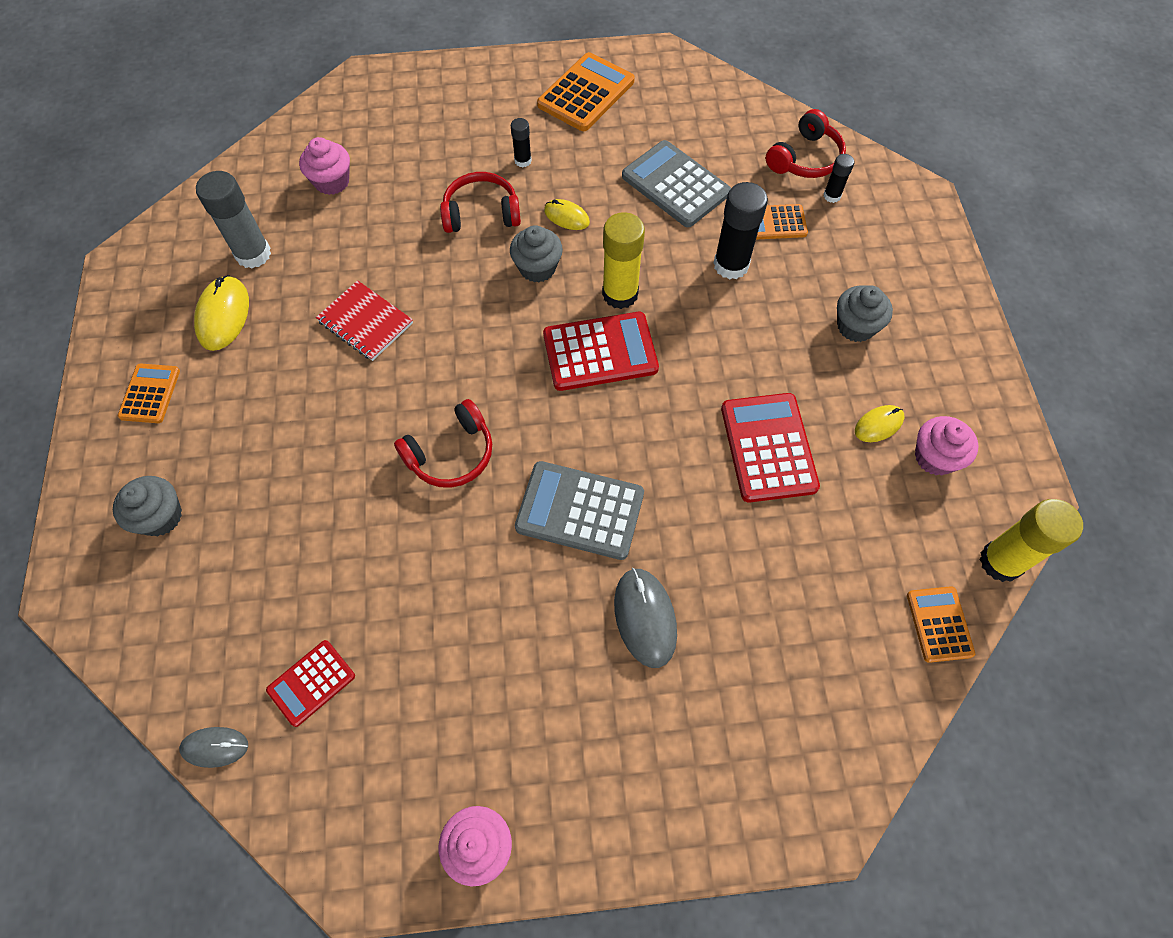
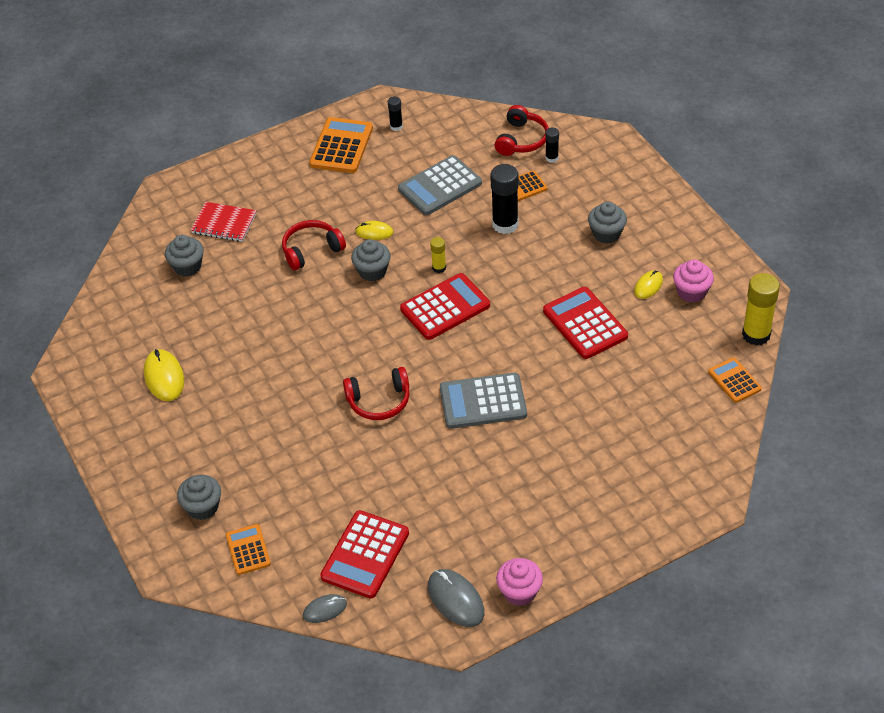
camera: 20 degrees left, 15 degrees down
orange calculator [118,363,180,423] -> orange calculator moved to [226,524,271,575]
grey glue stick [196,171,271,268] -> none
red calculator [266,640,355,727] -> red calculator [320,510,409,599], size x1.69
pink cupcake [299,137,350,195] -> grey cupcake [165,235,204,277]
red notebook [316,280,413,361] -> red notebook moved to [191,202,257,242]
red headphones [394,399,492,488] -> red headphones turned 45 degrees clockwise [343,367,409,420]
black glue stick [511,118,532,167] -> black glue stick moved to [388,96,403,131]
yellow glue stick [602,212,645,309] -> yellow glue stick [430,237,446,273], size x0.52
grey mouse [614,568,677,668] -> grey mouse moved to [428,569,484,627]
grey calculator [622,140,731,227] -> grey calculator turned 60 degrees counterclockwise [398,155,482,215]

